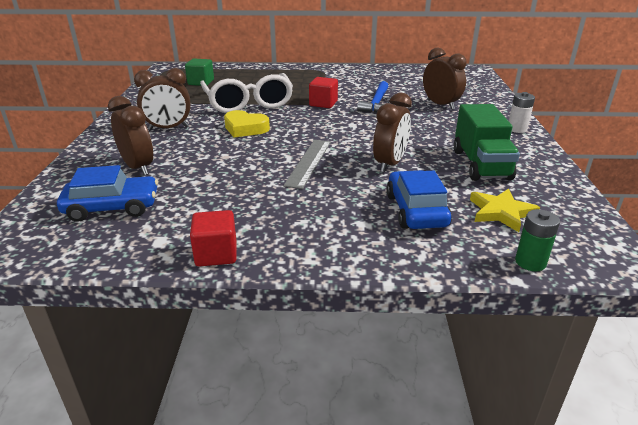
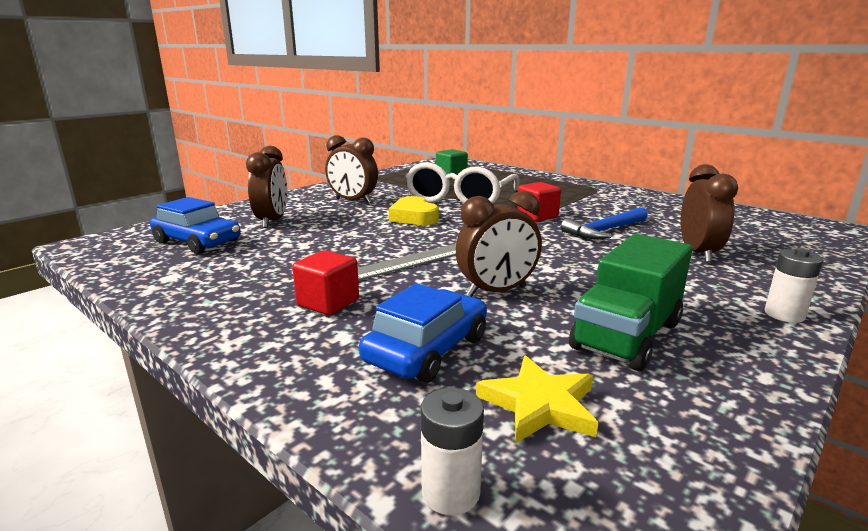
camera: 40 degrees right, 10 degrees down
red cube [190,210,237,266] -> red cube moved to [292,250,359,315]
green battery [515,209,560,271] -> white battery [421,388,484,515]

